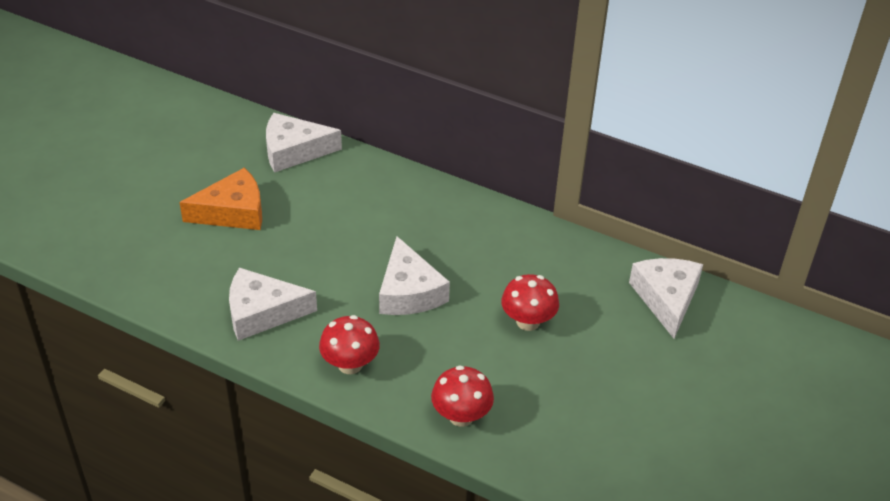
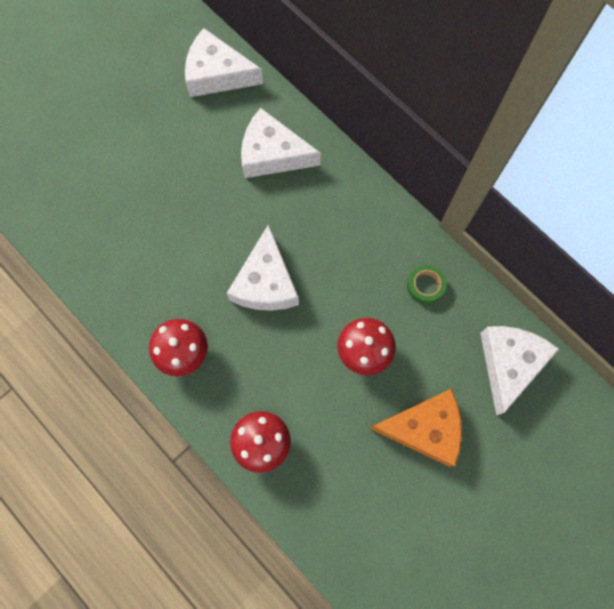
camera: 20 degrees right, 30 degrees up
orange cheese [179,168,262,230] -> orange cheese moved to [370,389,462,467]
white cheese [229,268,317,341] -> white cheese moved to [241,108,321,178]
none -> green tape [407,265,447,304]

